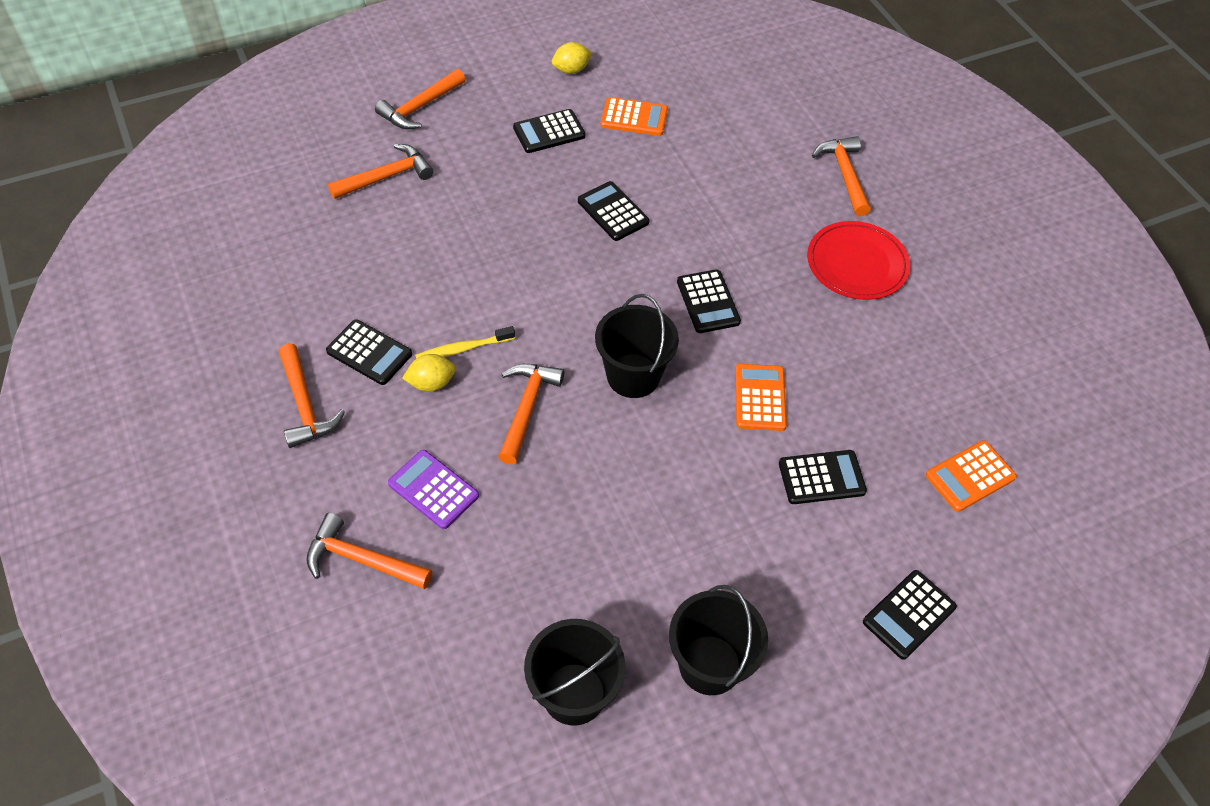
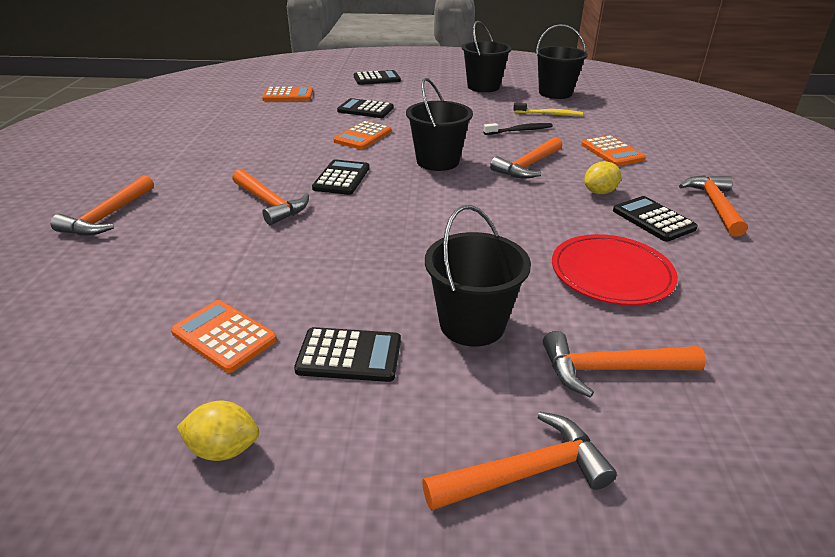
camera: 150 degrees left, 20 degrees down
orange hammer [306,513,432,589] -> orange hammer moved to [232,169,309,225]
purple calculator [388,450,479,529] -> orange calculator [581,135,646,166]
yellow lemon [402,354,456,392] -> yellow lemon turned 45 degrees counterclockwise [584,161,621,194]
yellow toothbrush [415,326,515,359] -> yellow toothbrush moved to [513,103,583,116]
black calculator [578,181,649,241] -> none
red plate [807,221,910,300] -> red plate moved to [552,234,678,305]
none -> black bucket [425,205,531,347]
none -> black toothbrush [484,123,553,135]

